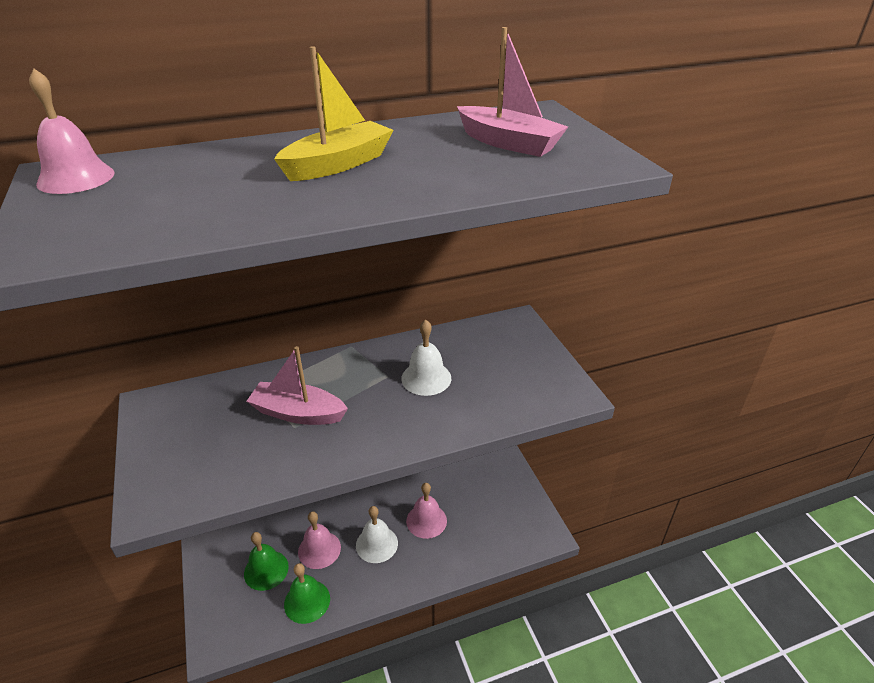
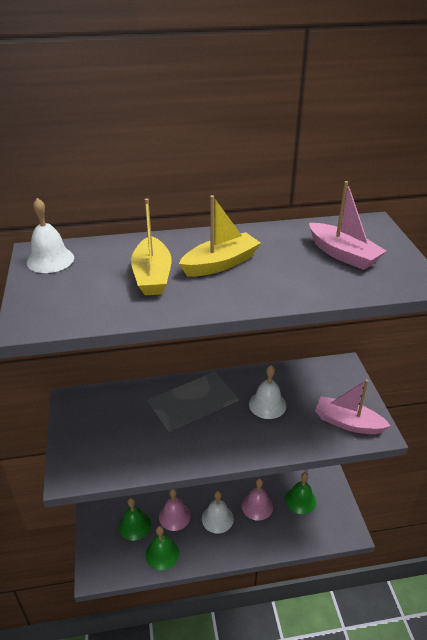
camera: 10 degrees right, 0 degrees up
pink bell [29,69,114,194] -> white bell [27,198,74,273]
pink boat [247,346,348,425] -> pink boat moved to [315,379,391,434]
none -> yellow boat [131,198,171,295]
none -> green bell [285,472,316,514]

